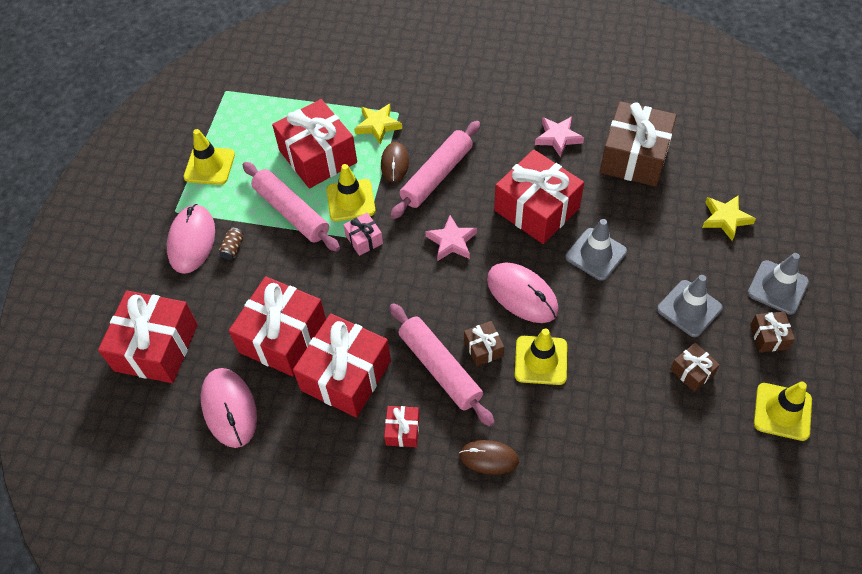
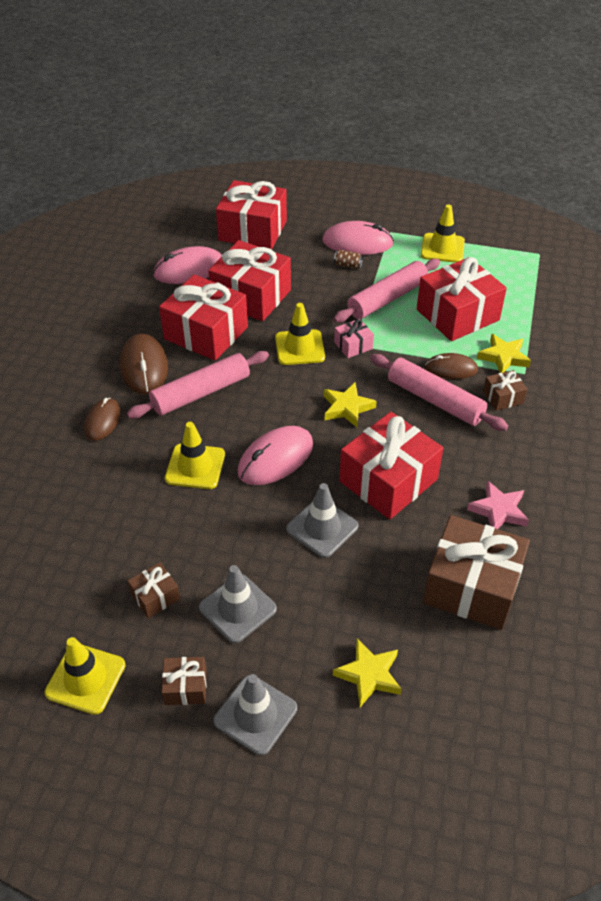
camera: 90 degrees right, 10 degrees down
yellow traffic cone [326,164,376,221] -> yellow traffic cone moved to [275,303,325,365]
red gift [384,406,420,447] -> brown mouse [120,334,168,394]
pink star [425,215,477,261] -> yellow star [324,383,377,428]
brown gift [464,321,504,367] -> brown gift moved to [483,370,527,411]

